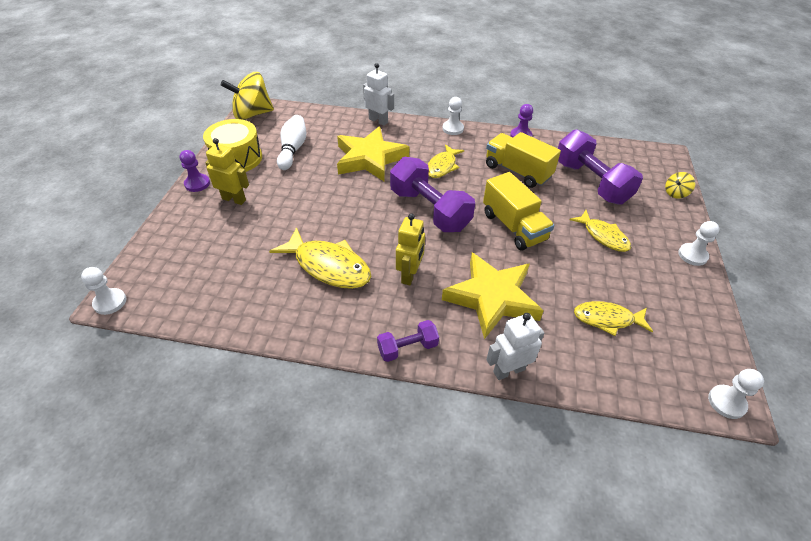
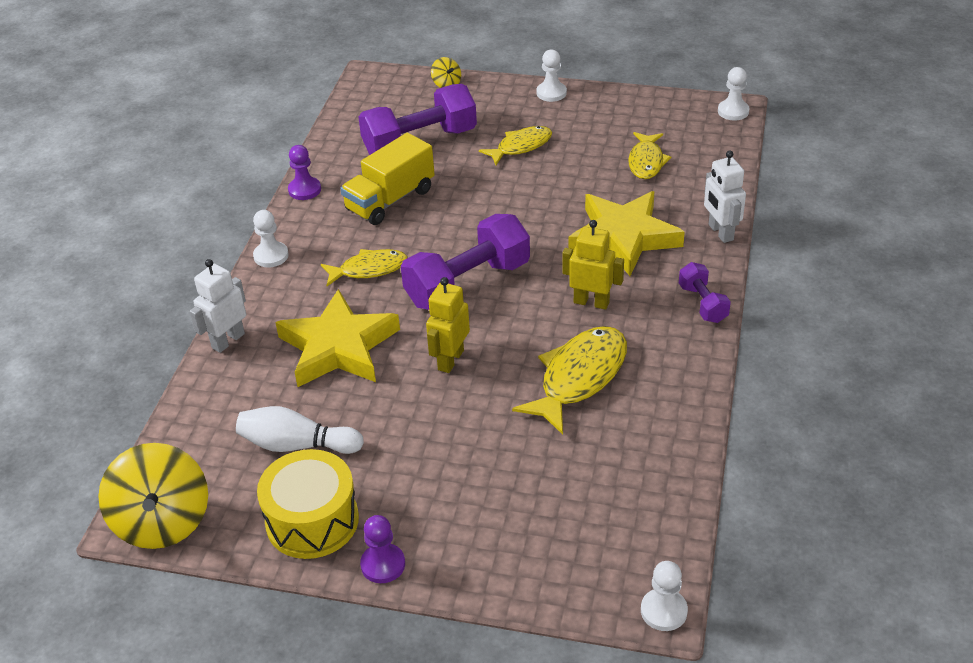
camera: 85 degrees left, 5 degrees down
yellow robot [205,138,249,205] -> yellow robot moved to [426,277,470,373]
yellow fish [427,144,464,178] -> yellow fish turned 45 degrees counterclockwise [321,249,408,286]
yellow truck [483,172,554,251] -> none

